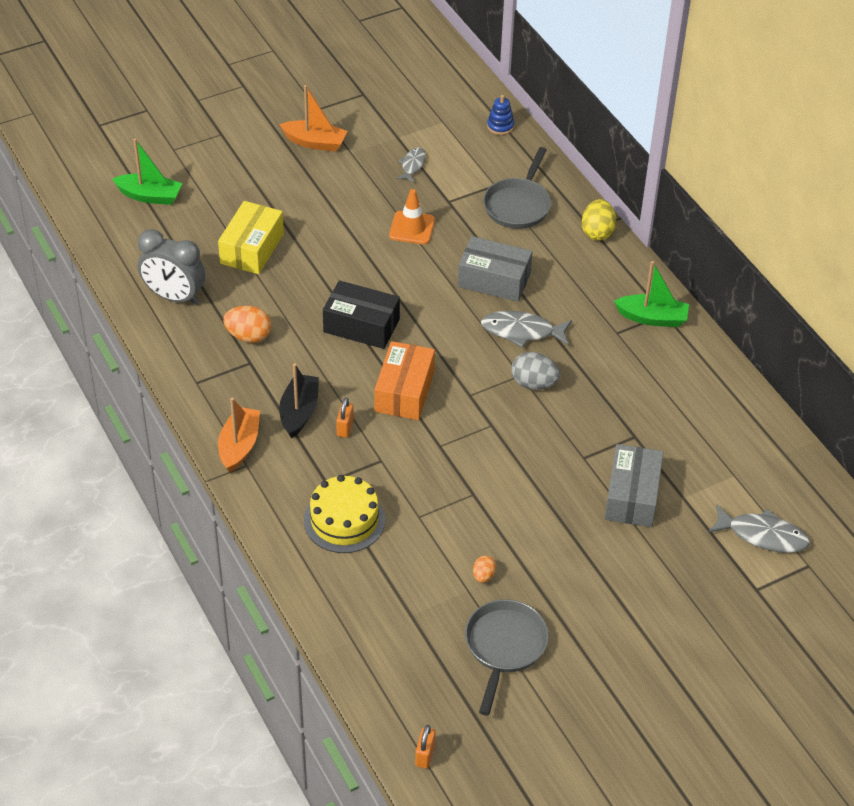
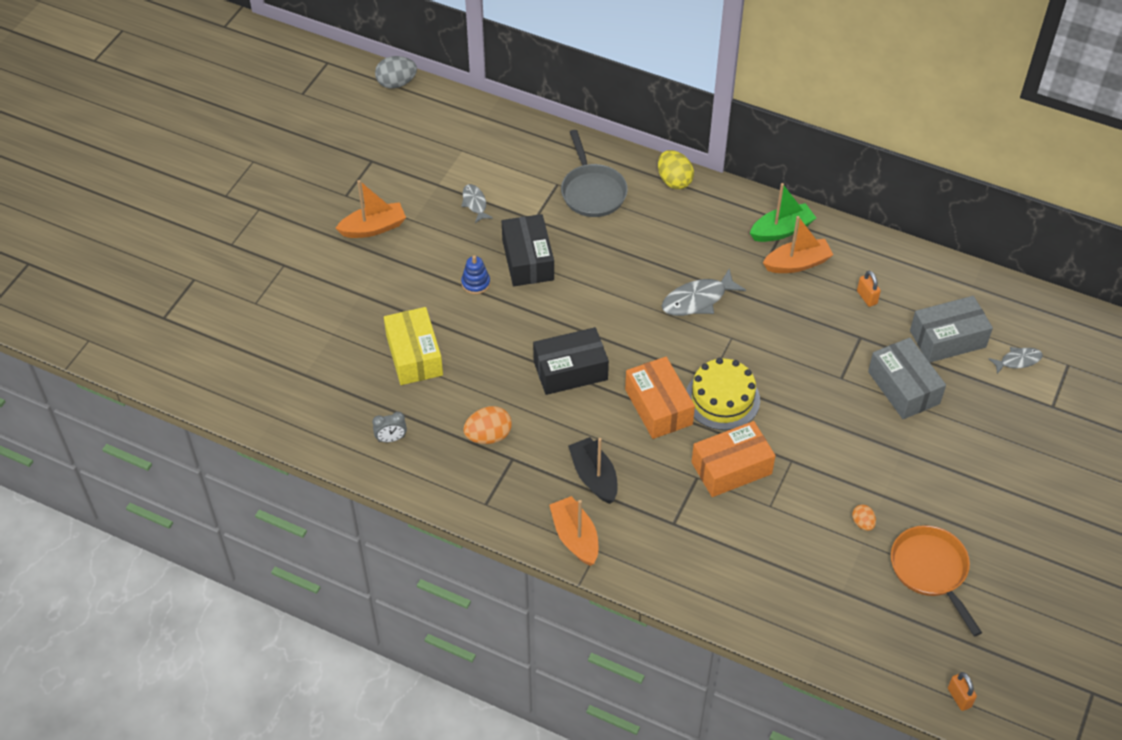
camera: 35 degrees left, 5 degrees up
green boat [112,139,183,205] -> none
grey clock [138,229,205,305] -> grey clock [373,412,407,442], size x0.48
yellow cake [304,475,385,553] -> yellow cake moved to [686,358,760,430]
orange padlock [336,397,354,438] -> orange padlock moved to [857,271,881,307]
orange traffic cone [389,189,435,244] -> black box [502,214,554,286]
grey box [458,236,532,302] -> grey box moved to [910,296,993,363]
grey pan [465,599,549,715] -> orange pan [891,525,982,636]
blue stacking toy [487,95,514,135] -> blue stacking toy moved to [461,255,490,294]
grey egg [511,352,560,390] -> grey egg moved to [375,56,417,88]
grey fish [708,504,810,553] -> grey fish [988,347,1043,374], size x0.61
none -> orange box [692,421,776,497]
none -> orange boat [763,216,833,273]

